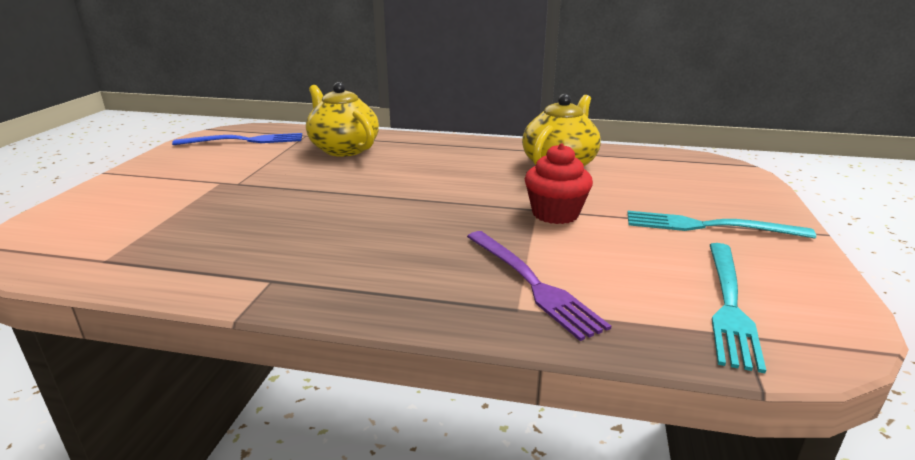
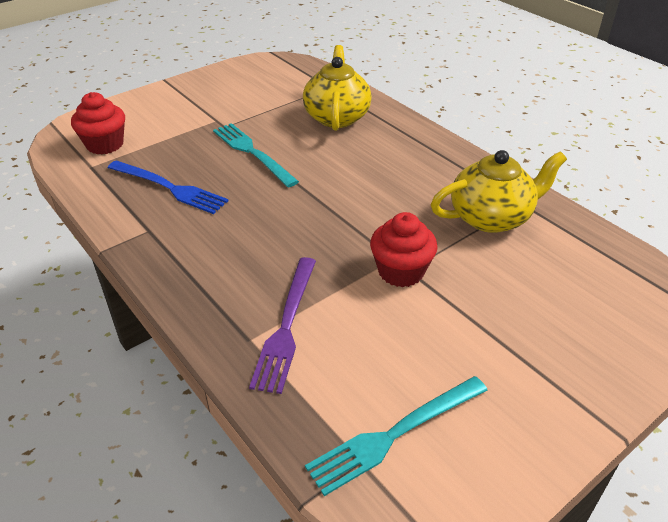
camera: 40 degrees right, 15 degrees up
blue fork [172,133,302,145] -> blue fork moved to [108,160,229,214]
turquoise fork [627,211,816,239] -> turquoise fork moved to [213,123,299,187]
none -> red cupcake [71,92,125,155]

